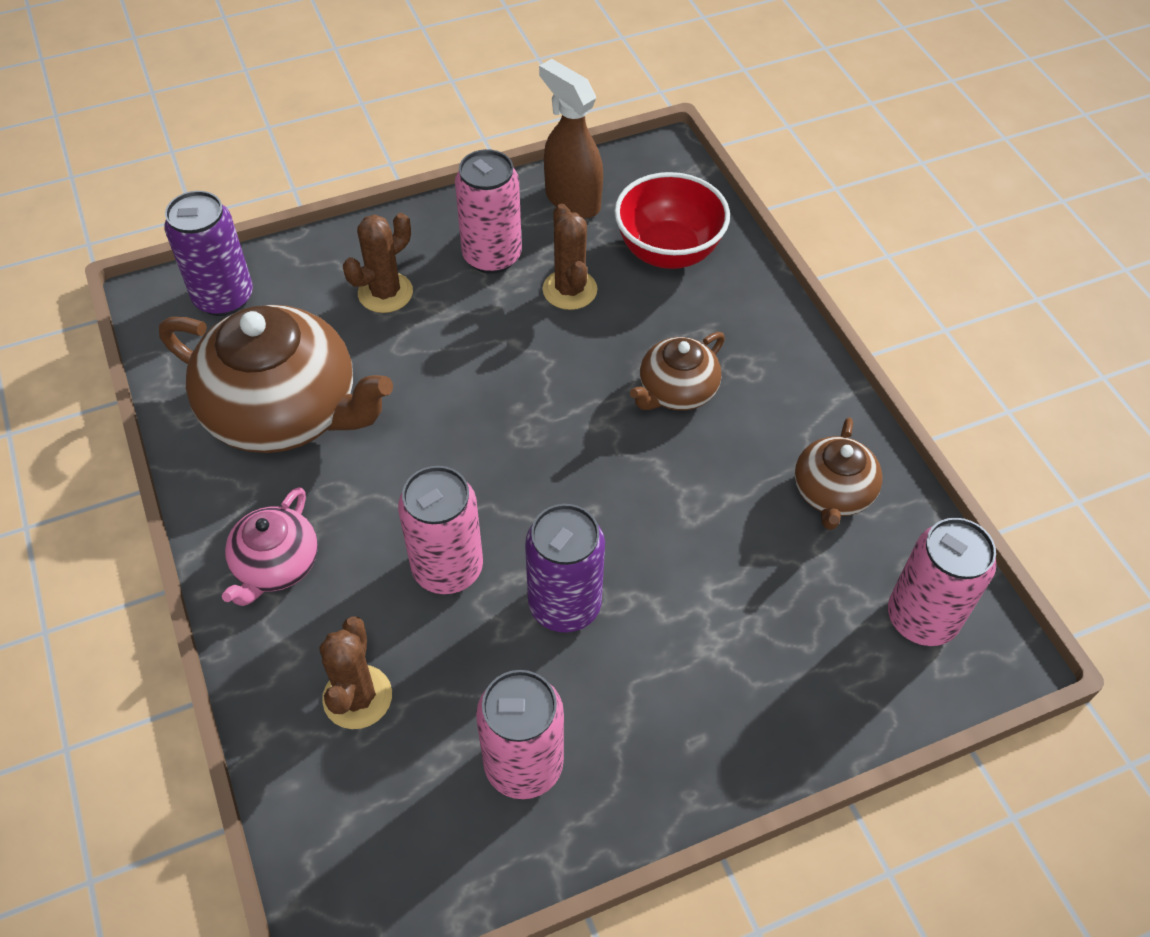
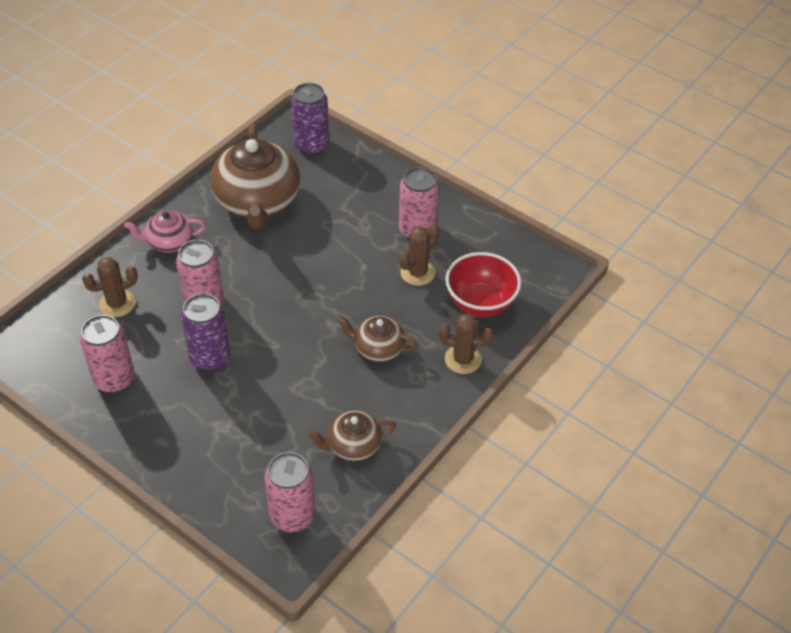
camera: 60 degrees right, 5 degrees down
brown cactus [343,213,413,313] -> brown cactus moved to [438,313,494,374]
brown spray bottle [539,59,603,219] -> none

